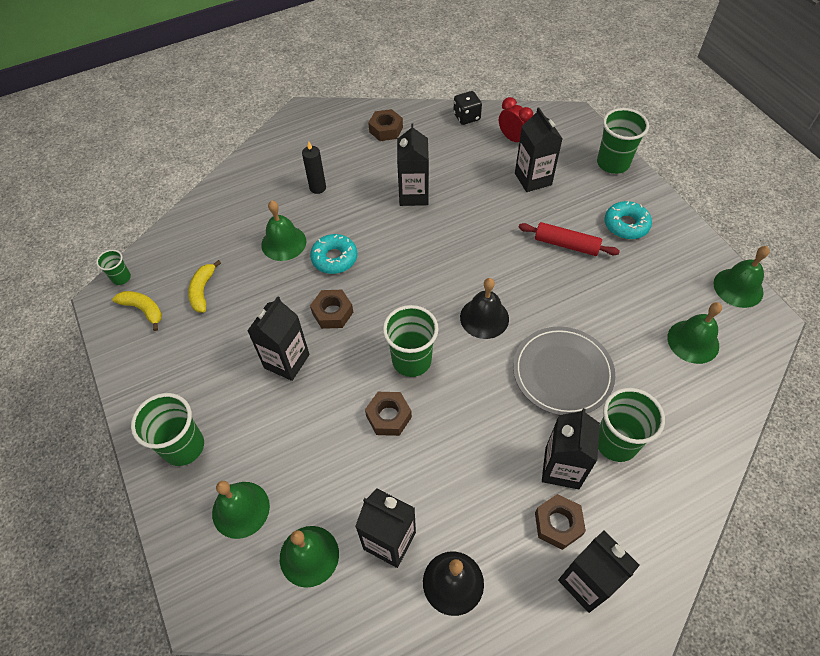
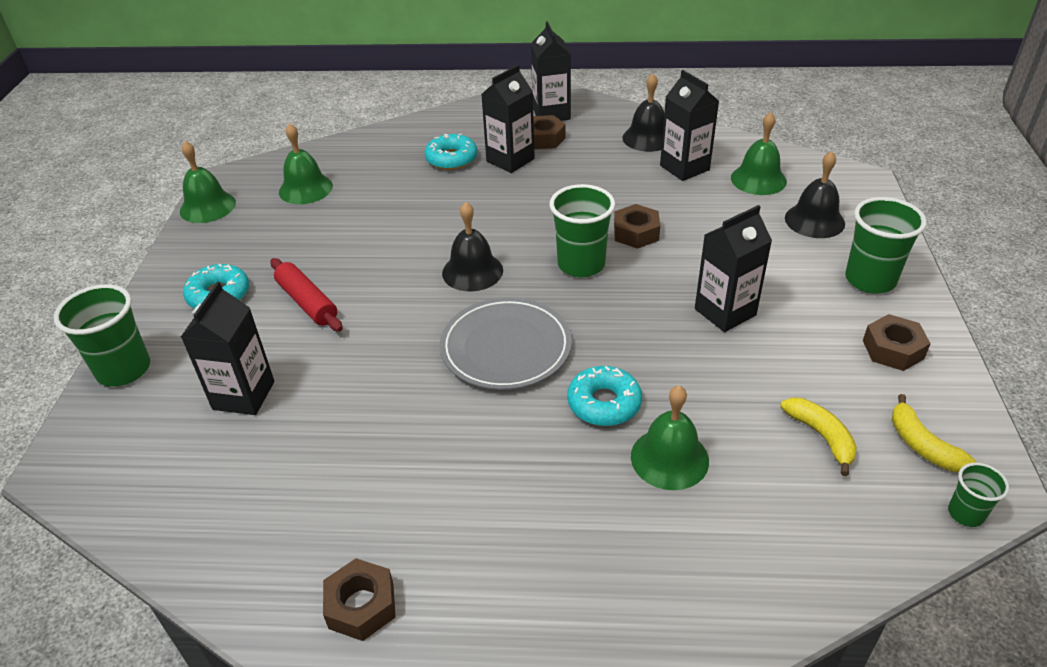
camera: 150 degrees left, 15 degrees down
yellow banana [188,260,221,313] -> yellow banana turned 60 degrees counterclockwise [780,398,857,476]
green bell [212,481,270,539] -> black bell [785,151,845,238]
black candle [302,141,326,194] -> none
brown nut [310,290,353,329] -> brown nut moved to [863,314,931,371]
black carton [397,123,429,206] -> none
black dice [453,91,482,125] -> none
red clock [499,97,533,142] -> none
grey plate [513,327,615,415] -> grey plate moved to [440,297,572,390]
green cup [598,388,665,462] -> turquoise donut [425,133,478,170]

